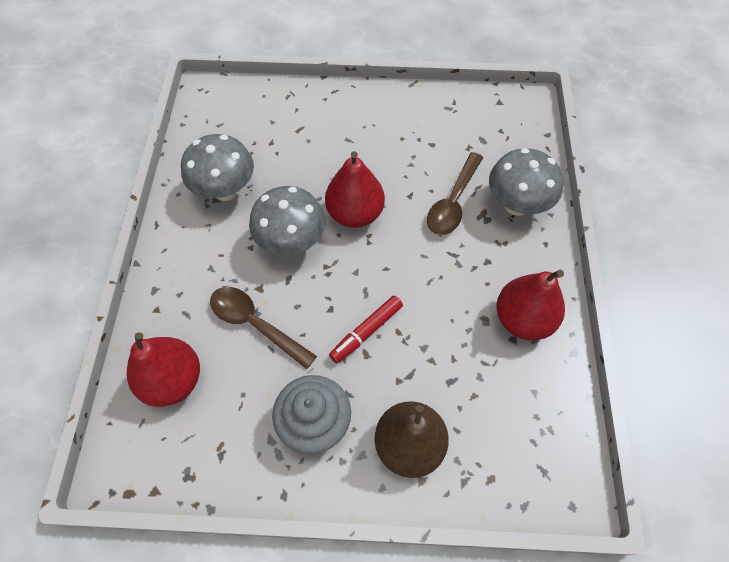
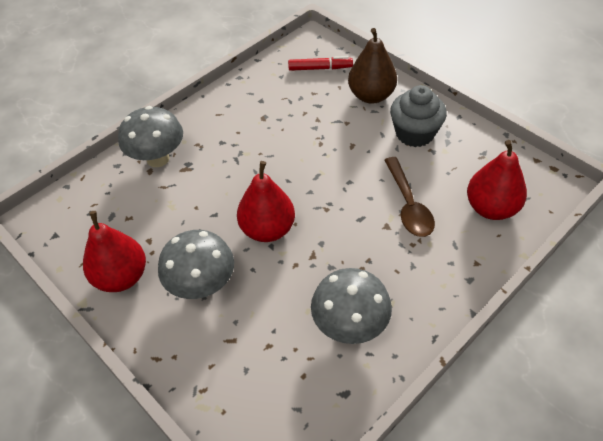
camera: 135 degrees left, 10 degrees down
grey mushroom [249,186,325,256] -> grey mushroom moved to [158,230,234,299]
red marker [329,296,403,363] -> red marker moved to [288,56,353,71]
brown spoon [427,152,483,235] -> none
red pear [496,270,565,340] -> red pear moved to [83,211,146,292]

